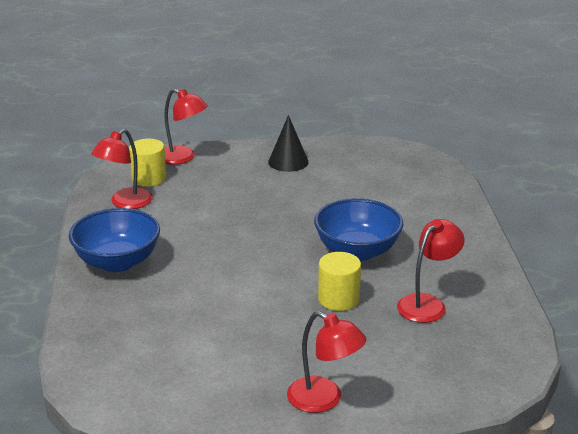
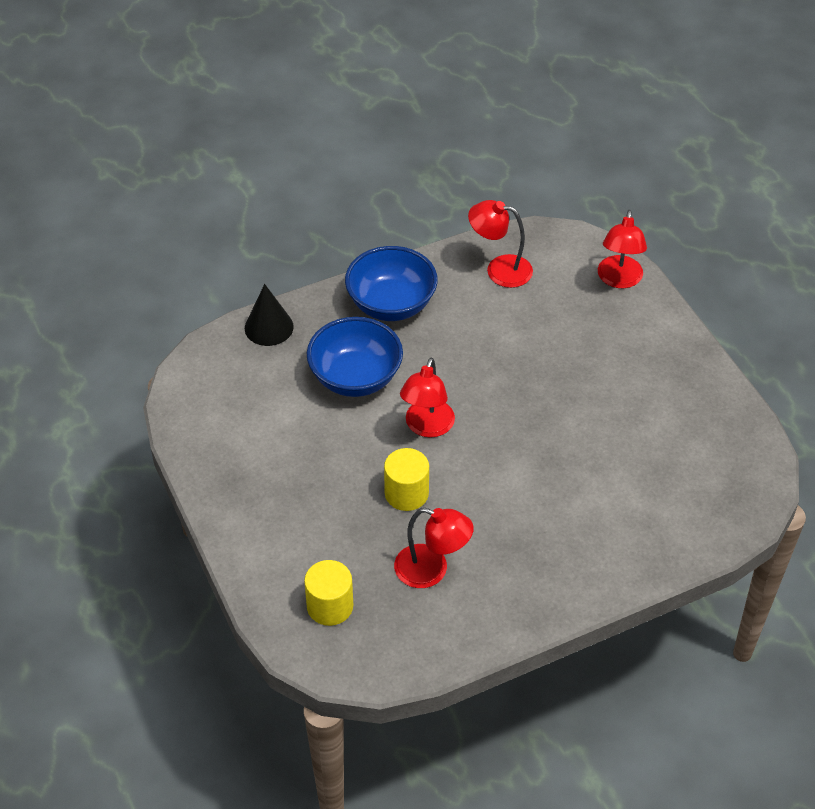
camera: 70 degrees right, 20 degrees up
yellow cylinder [129,139,166,187] -> yellow cylinder moved to [304,560,353,626]
black cone [268,115,309,172] -> black cone moved to [245,284,294,346]
red lamp [287,311,366,413] -> red lamp moved to [400,358,455,438]
blue bowl [314,198,403,261] -> blue bowl moved to [307,317,403,397]

